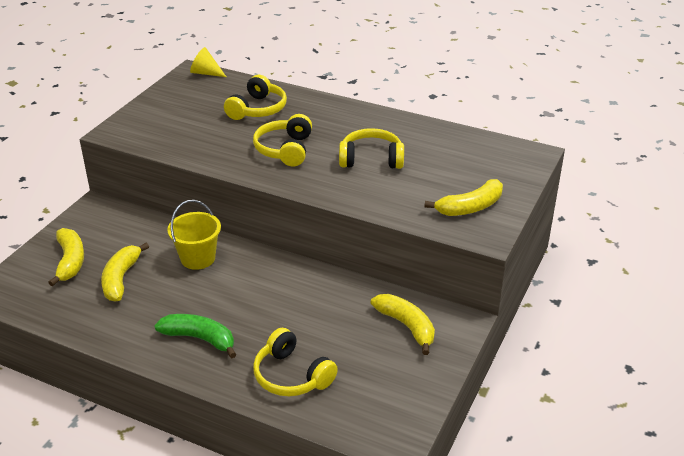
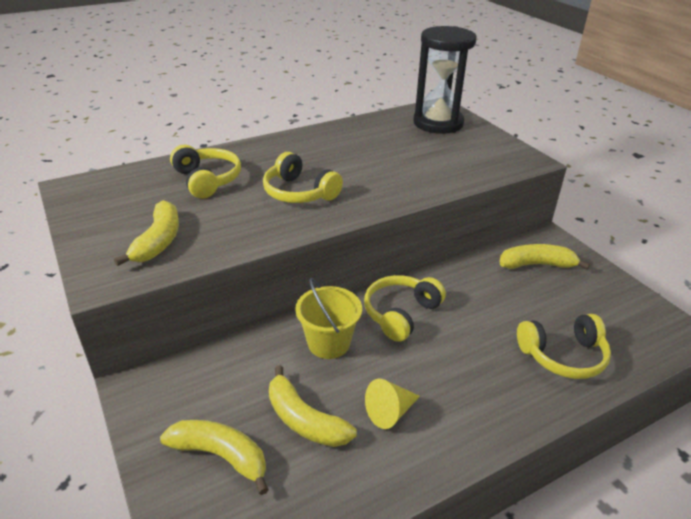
camera: 55 degrees left, 0 degrees up
green banana [154,314,237,358] -> none
yellow cone [190,47,226,77] -> yellow cone moved to [365,379,420,429]
yellow headphones [339,128,404,169] -> yellow headphones moved to [364,275,446,342]
yellow banana [424,179,503,216] -> yellow banana moved to [114,200,179,266]
none -> black hourglass [413,26,477,134]

